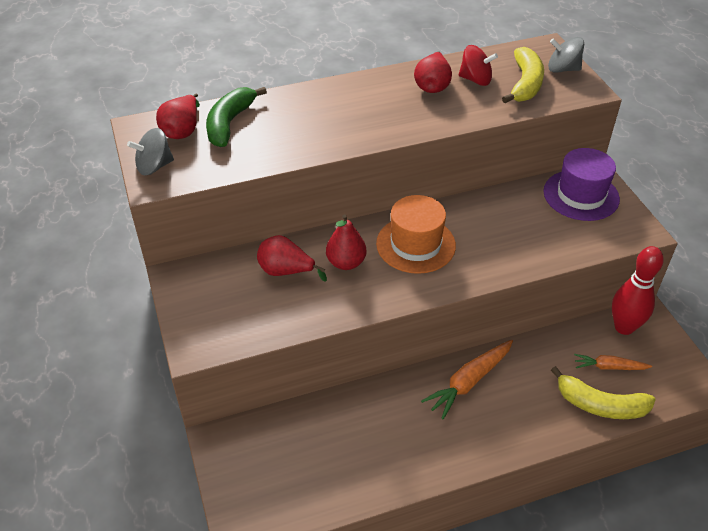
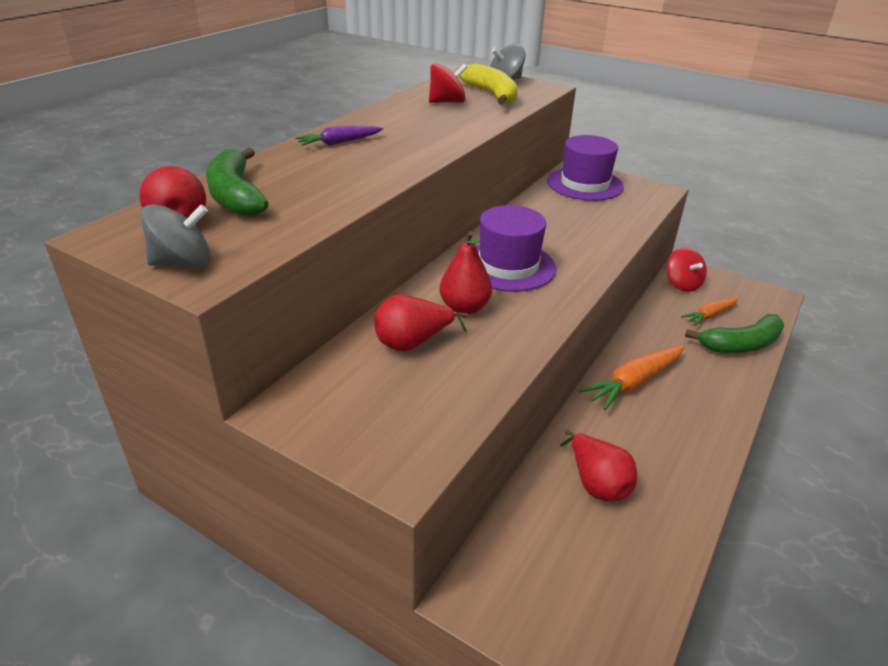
camera: 40 degrees left, 10 degrees down
grey spinning top [127,128,174,175] -> grey spinning top turned 135 degrees counterclockwise [140,204,211,267]
orange hat [376,195,456,274] -> purple hat [476,205,556,292]
red pear [414,51,452,93] -> red pear moved to [560,430,637,501]
orange carrot [421,340,513,419] -> orange carrot turned 45 degrees clockwise [579,345,684,410]
yellow banana [551,366,656,419] -> green banana [685,314,784,353]
red bowling pin [612,246,664,335] -> red spinning top [666,247,707,292]
none -> purple carrot [295,126,383,146]

